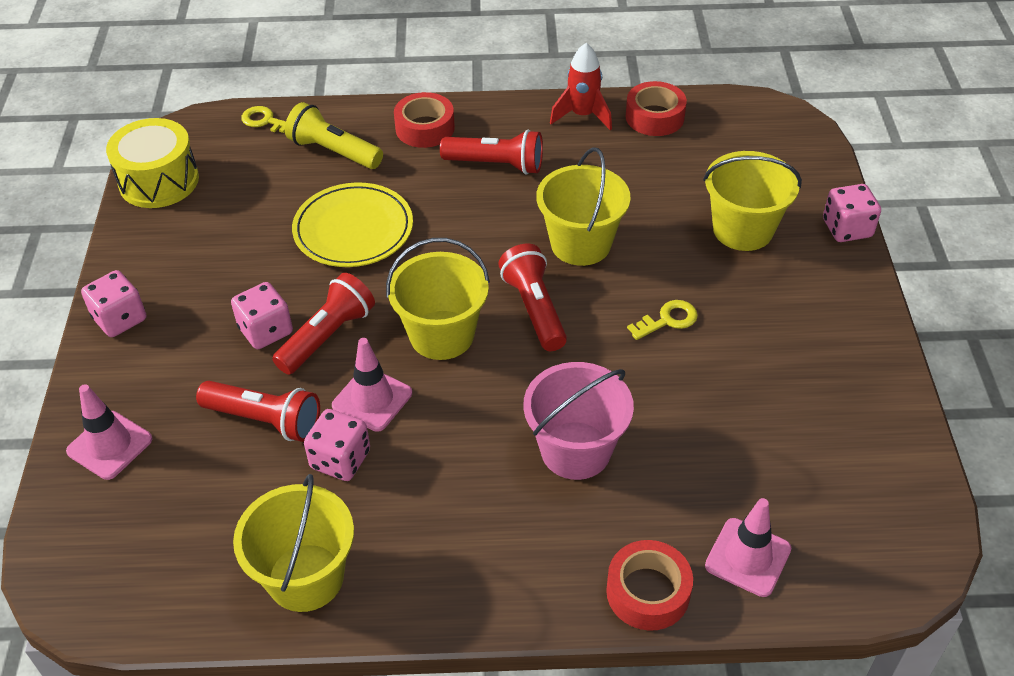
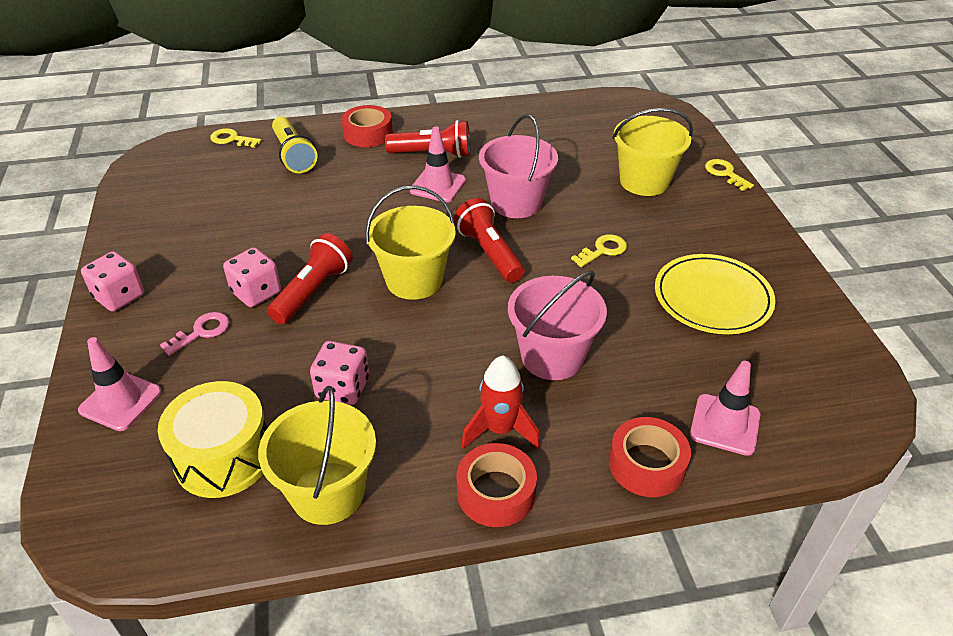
camera: 10 degrees left, 5 degrees down
yellow drum [106,118,199,208] -> yellow drum moved to [158,381,267,498]
red flashlight [196,381,320,442] -> none
yellow flashlight [285,102,383,169] -> yellow flashlight turned 135 degrees counterclockwise [272,116,318,173]
yellow plate [292,182,413,267] -> yellow plate moved to [655,254,776,334]
pink traffic cone [332,338,412,432] -> pink traffic cone moved to [410,127,466,202]
yellow bucket [536,147,630,266] -> pink bucket [479,114,558,218]
red rocket [550,43,612,130] -> red rocket moved to [461,356,541,449]
red tape [626,81,687,136] -> red tape moved to [457,443,537,527]
pink dice [823,184,881,242] -> yellow key [705,159,754,191]
none -> pink key [160,312,230,356]

